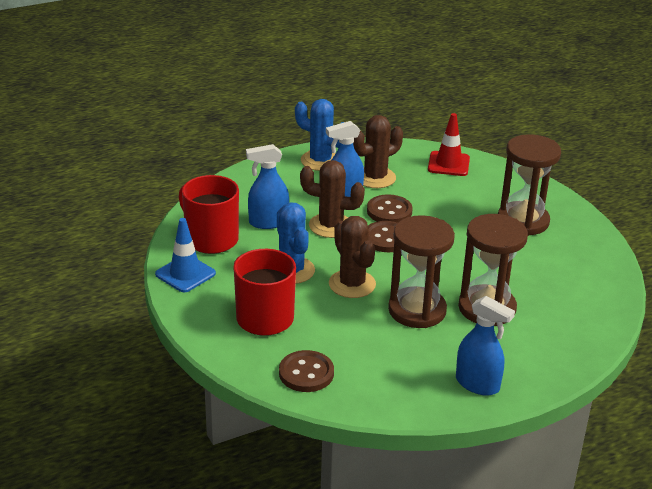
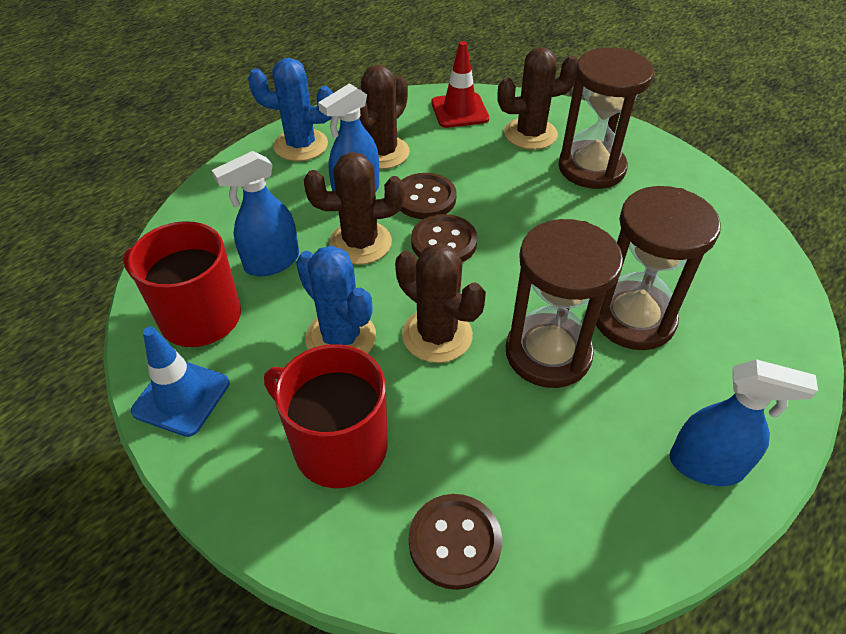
camera: 20 degrees left, 15 degrees up
none -> brown cactus [497,47,578,150]

